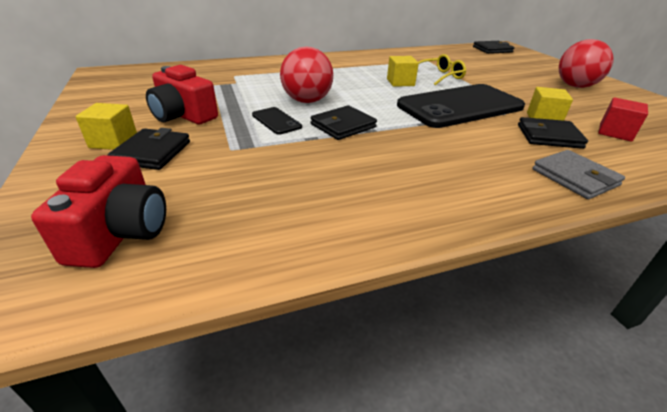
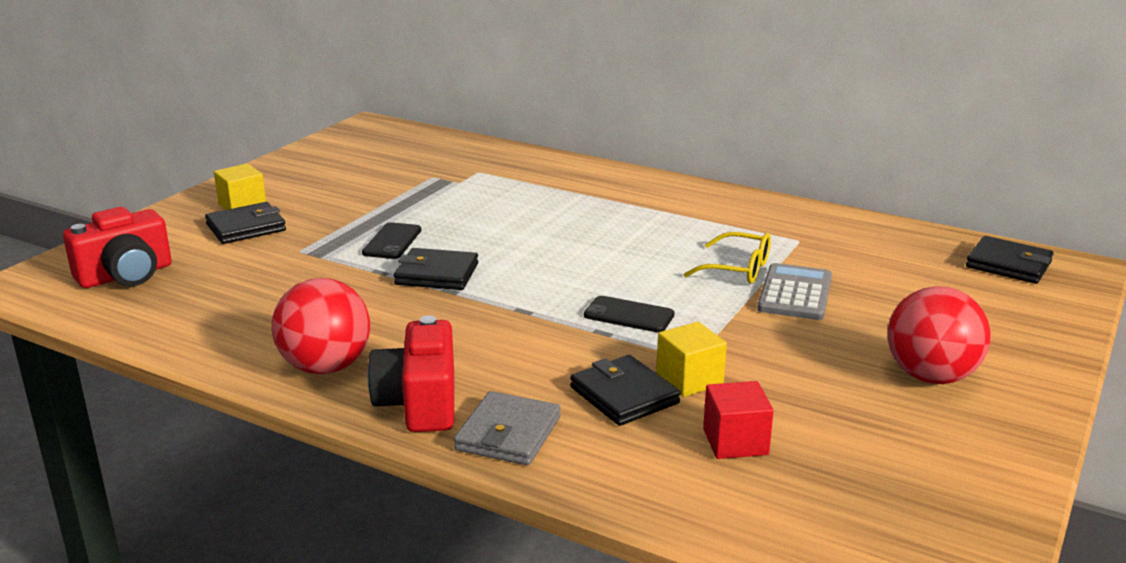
camera: 50 degrees right, 10 degrees down
red camera [146,65,218,124] -> red camera moved to [367,316,454,432]
red ball [280,46,333,103] -> red ball moved to [272,278,370,374]
yellow cube [387,56,419,87] -> none
black phone [397,84,525,128] -> black phone [584,296,674,333], size x0.41
none -> grey calculator [757,263,832,320]

